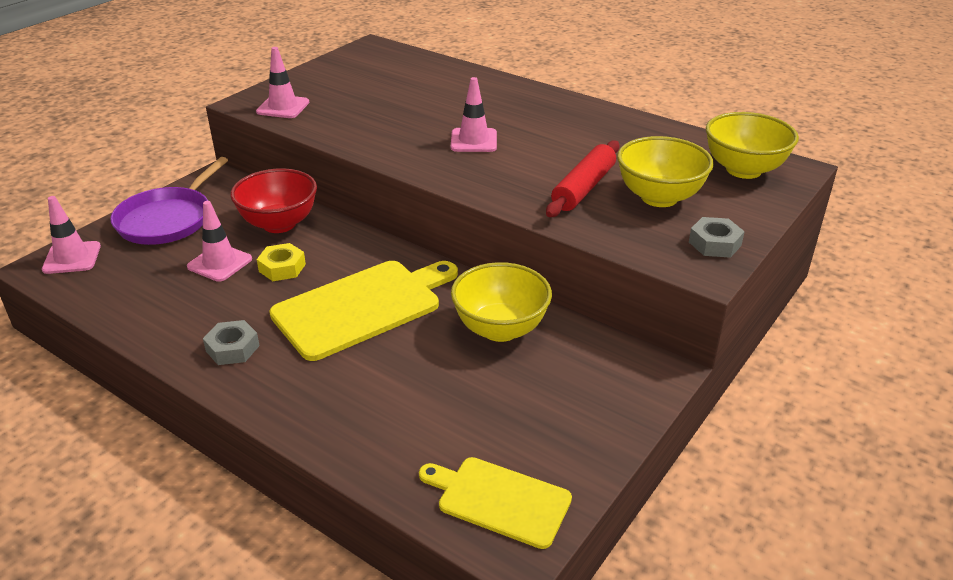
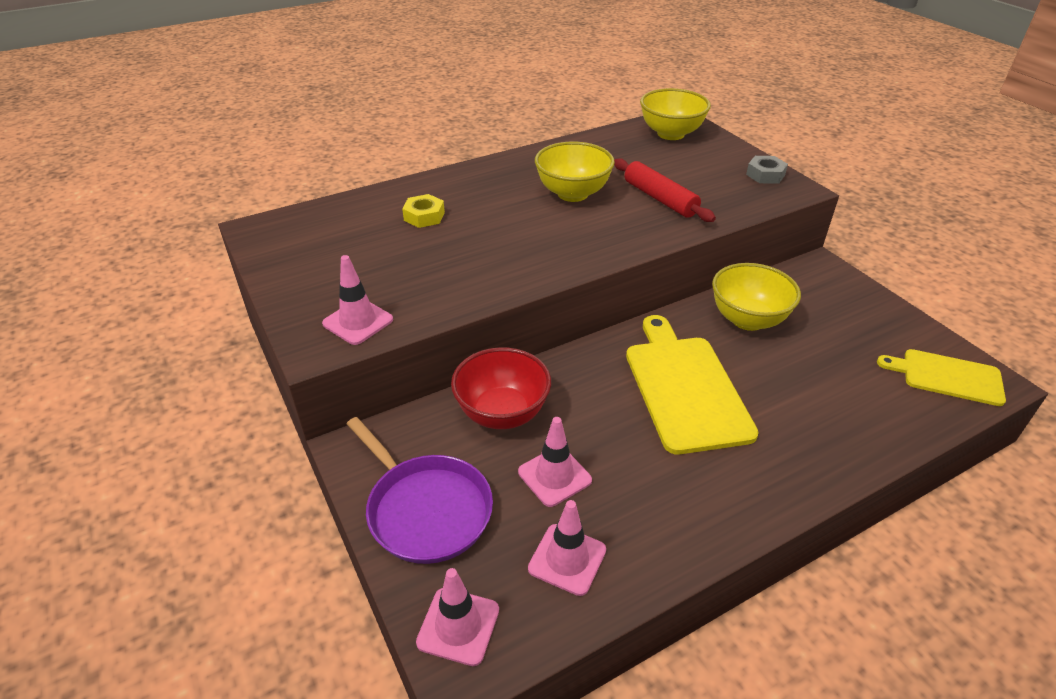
camera: 65 degrees left, 5 degrees up
grey nut [203,320,260,365] -> none
yellow nut [257,243,306,281] -> yellow nut moved to [402,194,445,228]
yellow cutting board [419,457,572,549] -> yellow cutting board turned 60 degrees clockwise [877,349,1006,406]
pink traffic cone [451,77,497,152] -> pink traffic cone moved to [528,500,606,596]
yellow bowl [617,136,714,207] -> yellow bowl moved to [535,141,615,202]

